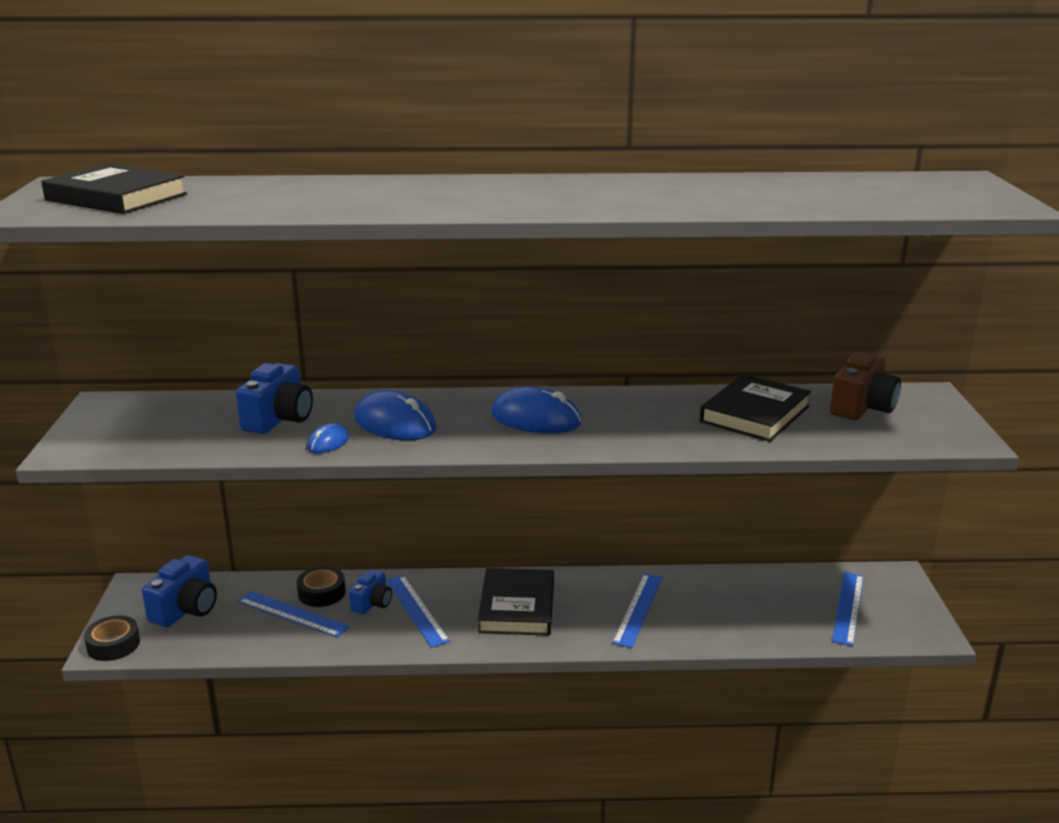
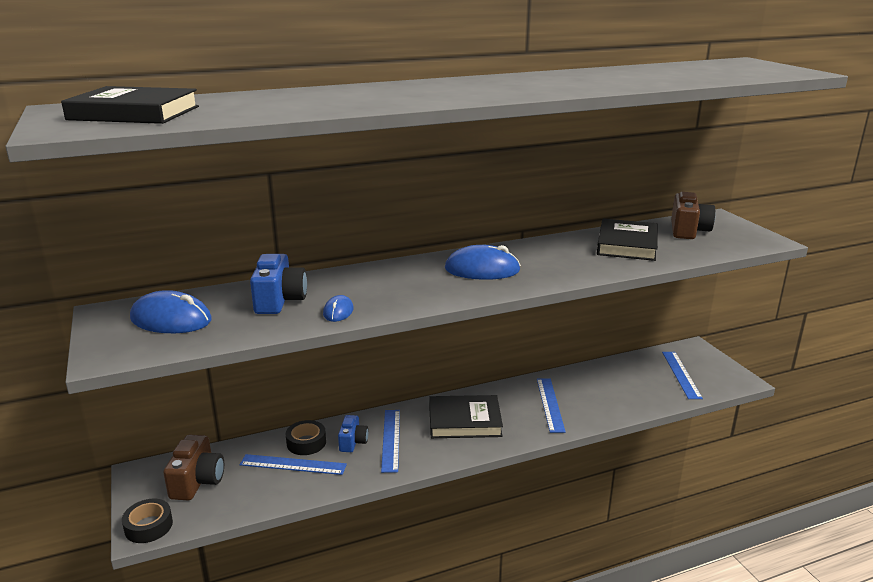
camera: 20 degrees left, 0 degrees up
blue camera [142,555,217,627] -> brown camera [163,435,224,500]
blue mouse [354,390,437,440] -> blue mouse moved to [130,290,212,333]
blue ruler [386,575,450,648] -> blue ruler turned 45 degrees clockwise [381,410,400,473]
black book [478,568,554,636] -> black book turned 75 degrees counterclockwise [429,395,503,438]

